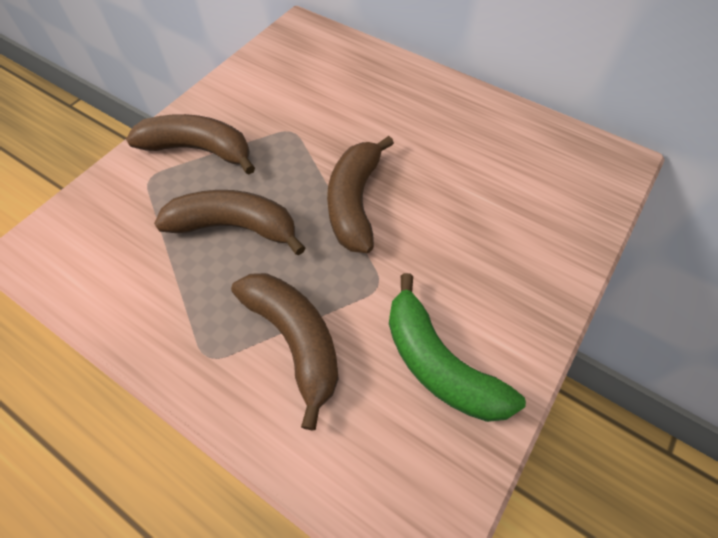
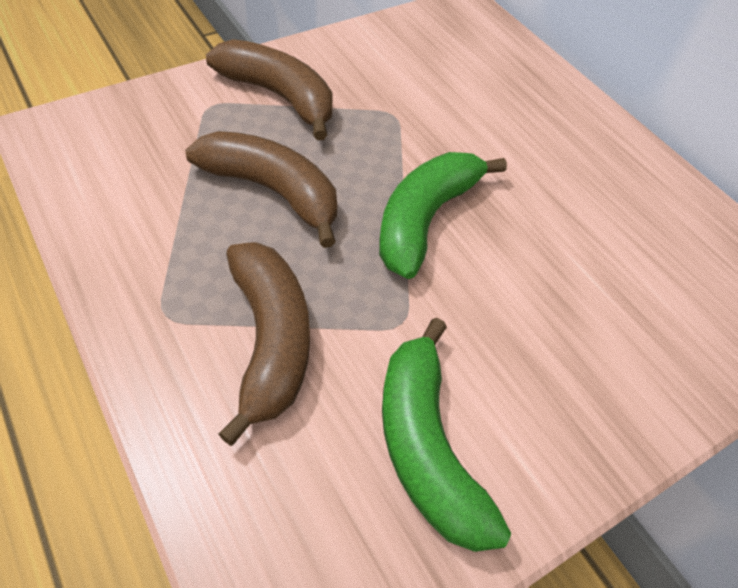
camera: 20 degrees right, 5 degrees down
brown banana [327,136,394,253] -> green banana [379,152,507,279]

